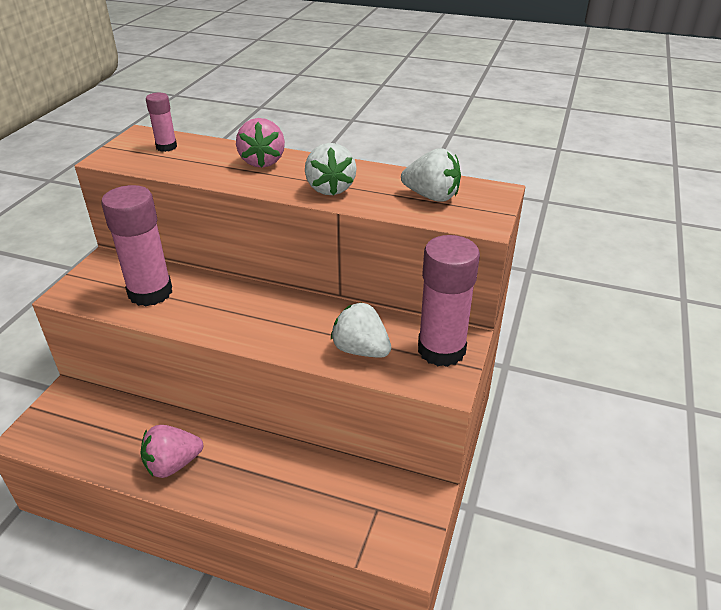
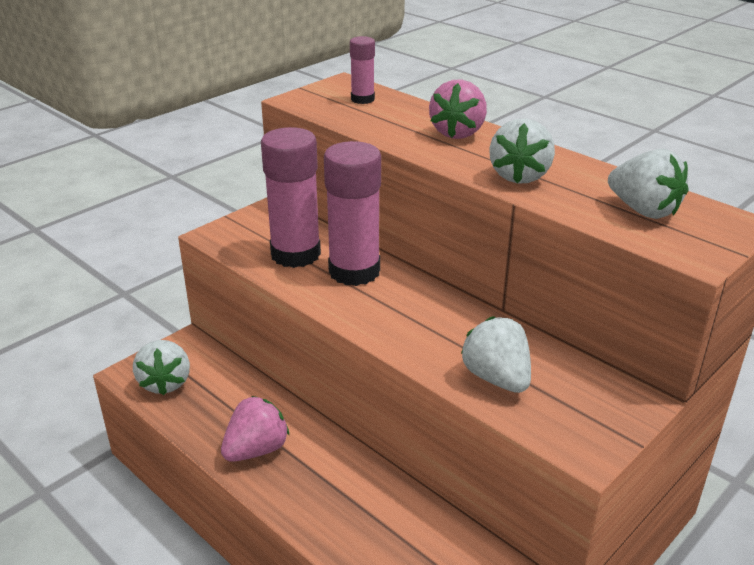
camera: 25 degrees right, 5 degrees down
pink strawberry [140,425,203,478] -> pink strawberry turned 135 degrees clockwise [221,396,289,462]
pink glue stick [418,235,480,367] -> pink glue stick moved to [324,141,381,286]
none -> white strawberry [133,340,190,395]

